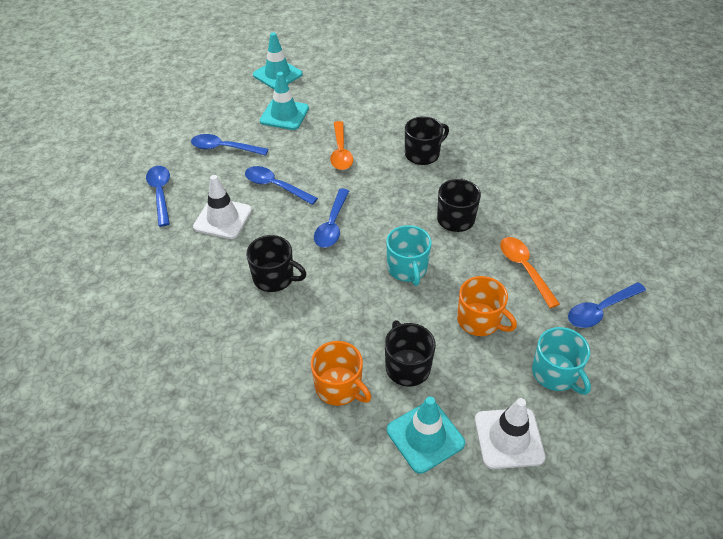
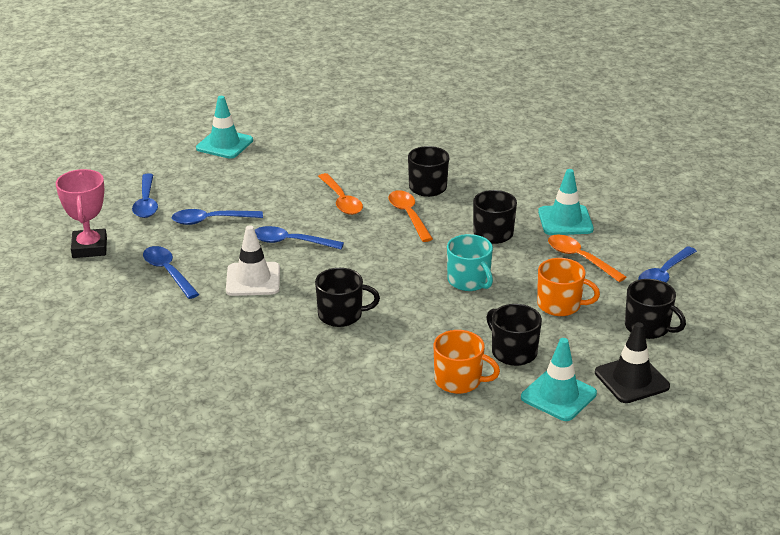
camera: 20 degrees left, 15 degrees down
turquoise traffic cone [260,72,309,130] -> turquoise traffic cone moved to [538,169,594,235]
blue spoon [314,188,349,248] -> blue spoon moved to [132,173,158,218]
white traffic cone [475,398,546,469] -> black traffic cone [595,322,670,403]
turquoise mug [532,327,591,395] -> black mug [625,279,686,339]
none -> pink trophy [56,169,107,258]
none -> orange spoon [389,190,433,242]

